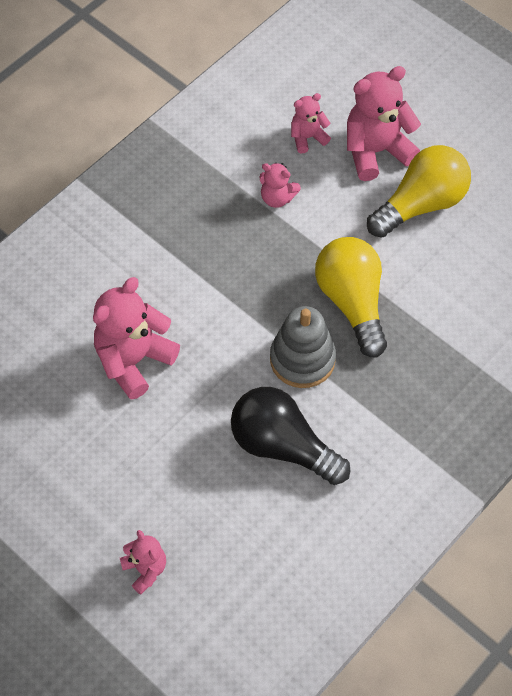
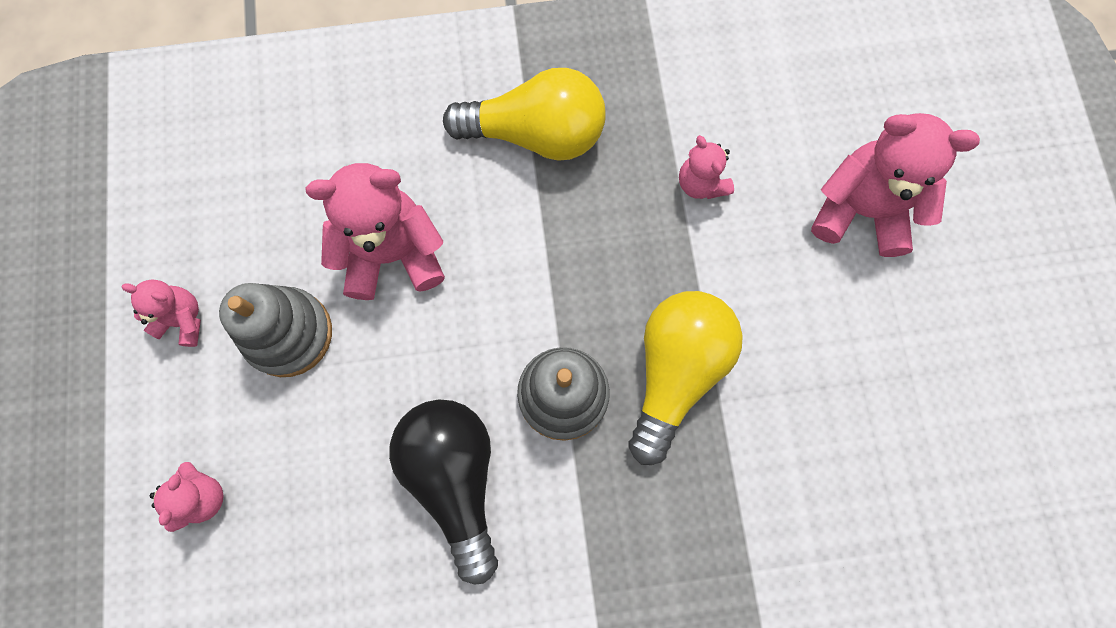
camera: 40 degrees right, 15 degrees up
pink teddy bear [291,93,331,153] -> pink teddy bear moved to [122,279,201,347]
yellow light bulb [367,145,471,238] -> yellow light bulb moved to [443,68,606,161]
none -> grey stacking toy [219,283,332,377]

